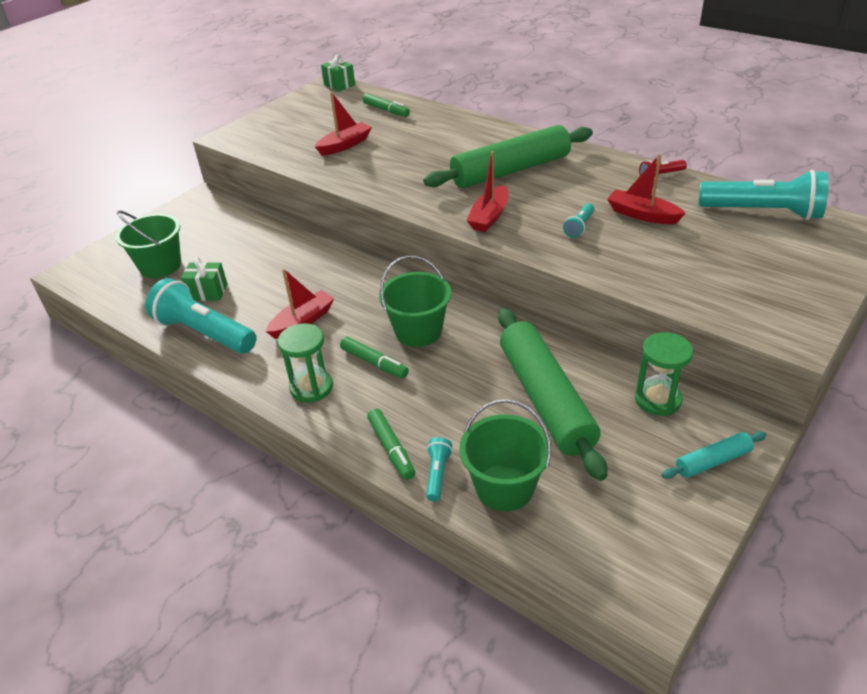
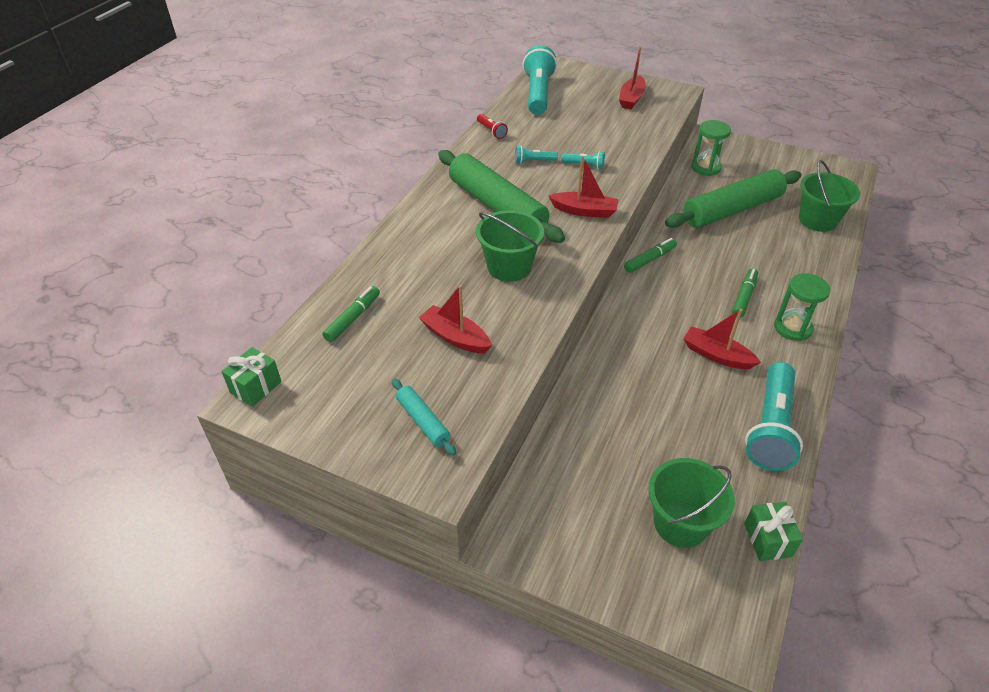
camera: 105 degrees left, 5 degrees up
green gift [181,257,228,301] -> green gift moved to [744,502,803,561]
green marker [367,409,415,480] -> green marker moved to [624,238,677,273]
green bucket [379,255,451,347] -> green bucket moved to [476,210,544,282]
turquoise flashlight [426,437,453,501] -> turquoise flashlight moved to [515,146,558,164]
red boat [607,154,686,224] -> red boat moved to [619,46,646,109]
turquoise rolling pin [662,432,766,479] -> turquoise rolling pin moved to [392,379,456,456]

